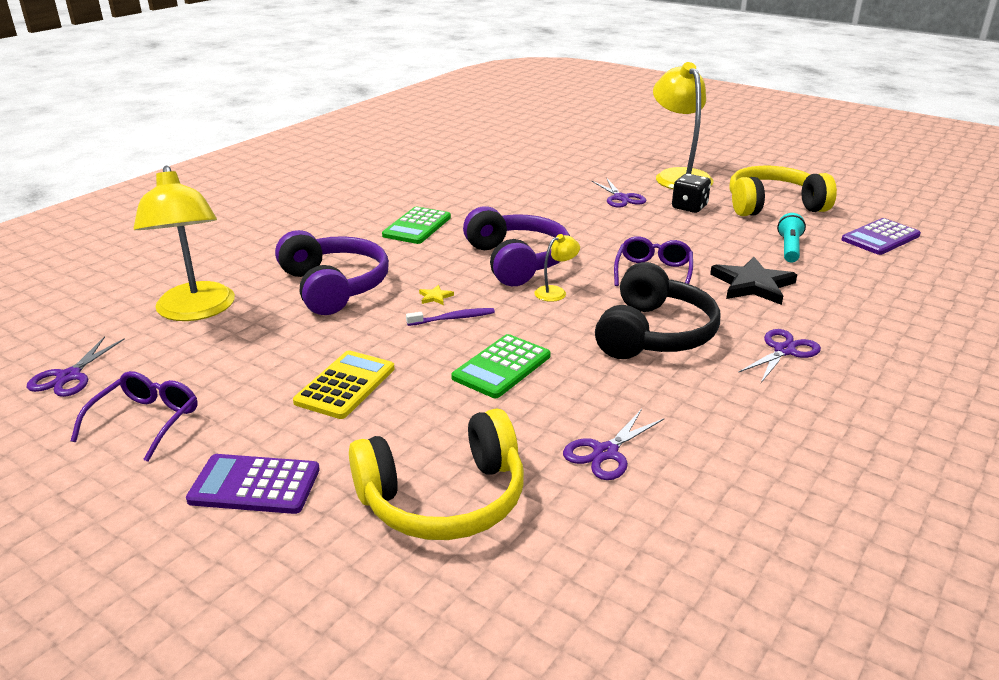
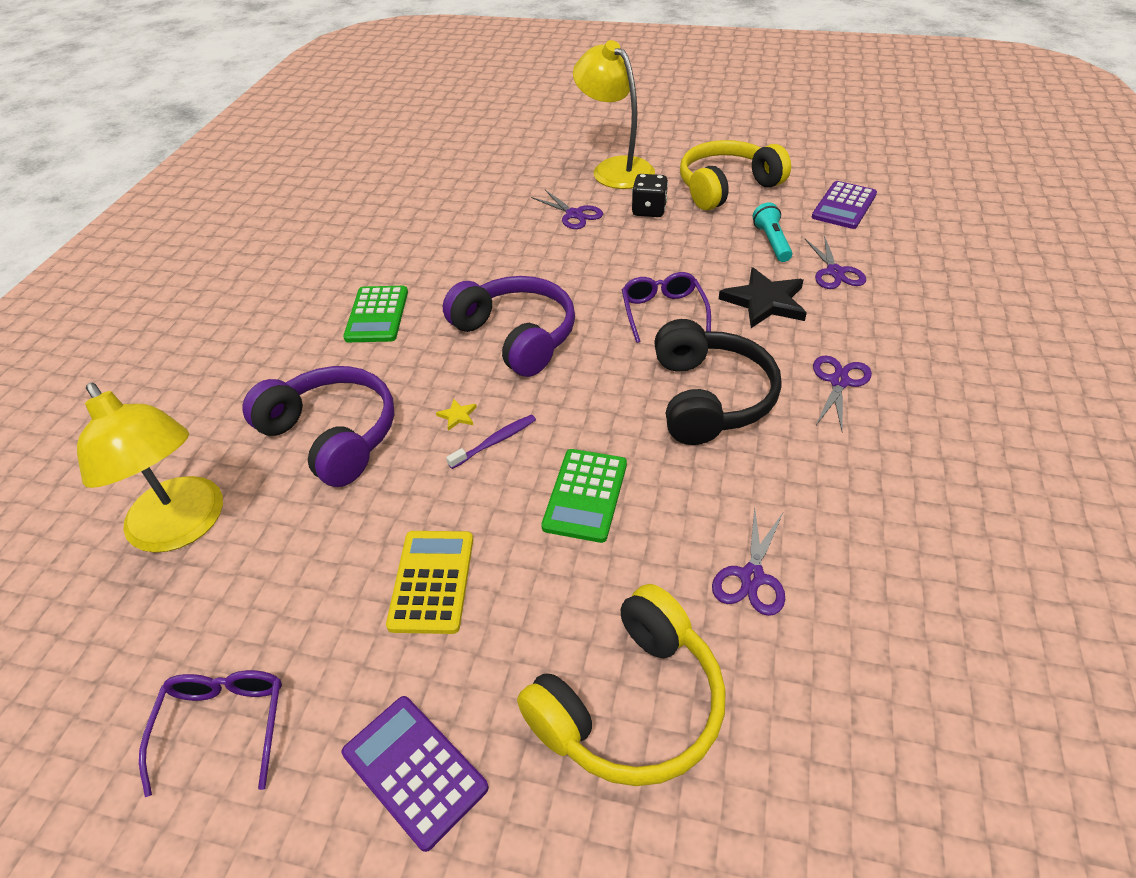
camera: 20 degrees left, 15 degrees up
purple scissors [27,336,125,397] -> purple scissors moved to [805,235,866,289]
purple calculator [186,454,320,514] -> purple calculator turned 60 degrees clockwise [342,696,489,852]
yellow lamp [534,234,580,302] -> none

